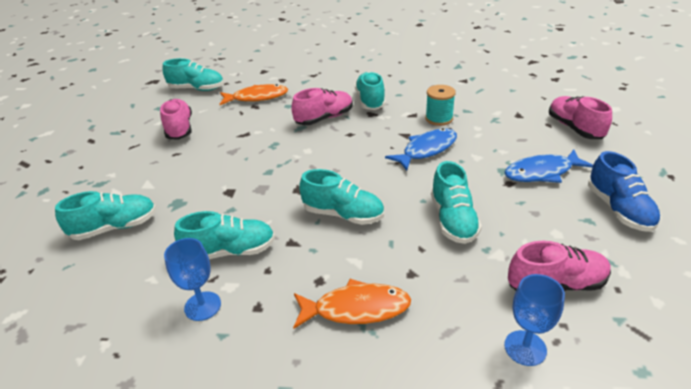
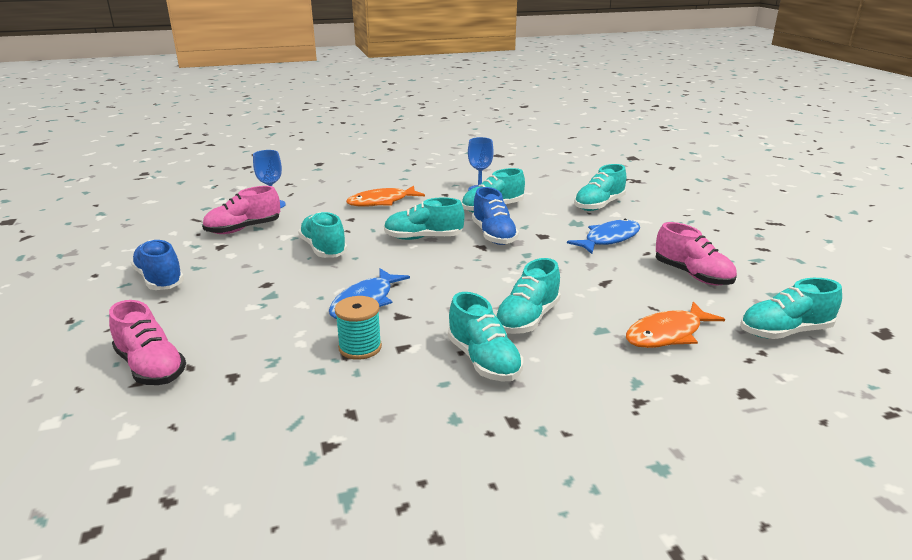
camera: 155 degrees right, 10 degrees down
pink shoe [291,88,353,125] -> turquoise shoe [495,258,561,334]
blue fish [504,150,593,183] -> blue fish moved to [567,219,640,254]
none -> blue shoe [472,187,519,245]

